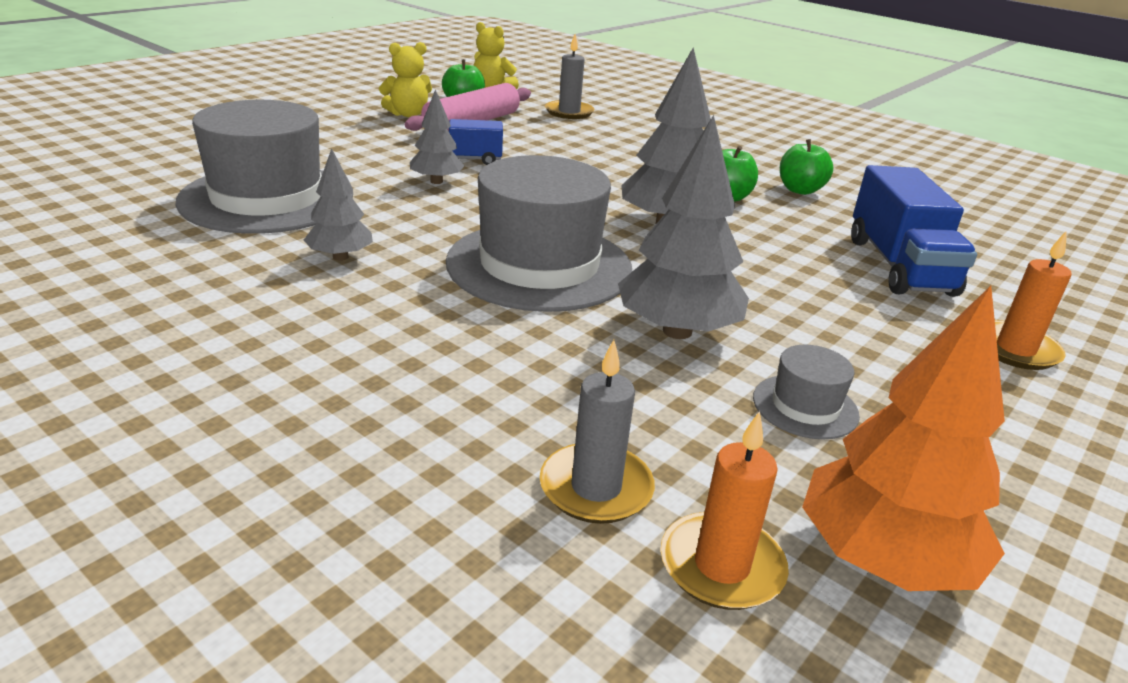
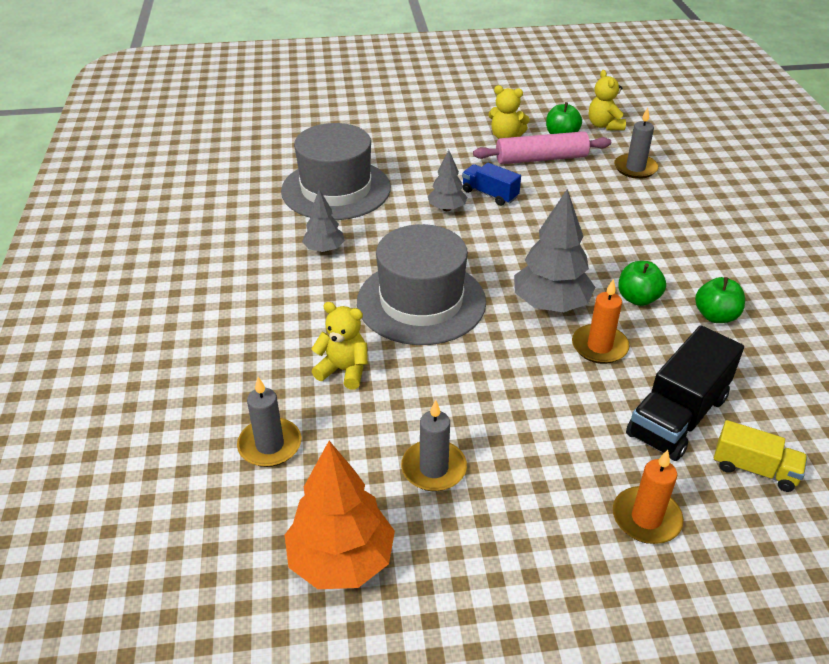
camera: 45 degrees right, 10 degrees up
grey tree [618,115,749,339] -> none
orange candle [661,411,789,610] -> orange candle moved to [572,279,630,364]
grey hat [753,345,860,439] -> grey candle [401,400,467,491]
blue truck [851,165,977,297] -> black truck [626,325,744,461]
none -> yellow teddy bear [311,302,368,390]
none -> yellow truck [714,420,807,492]

